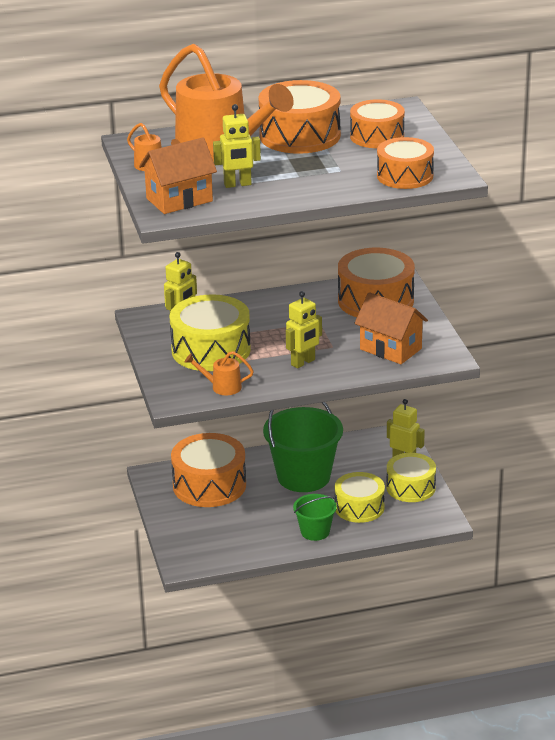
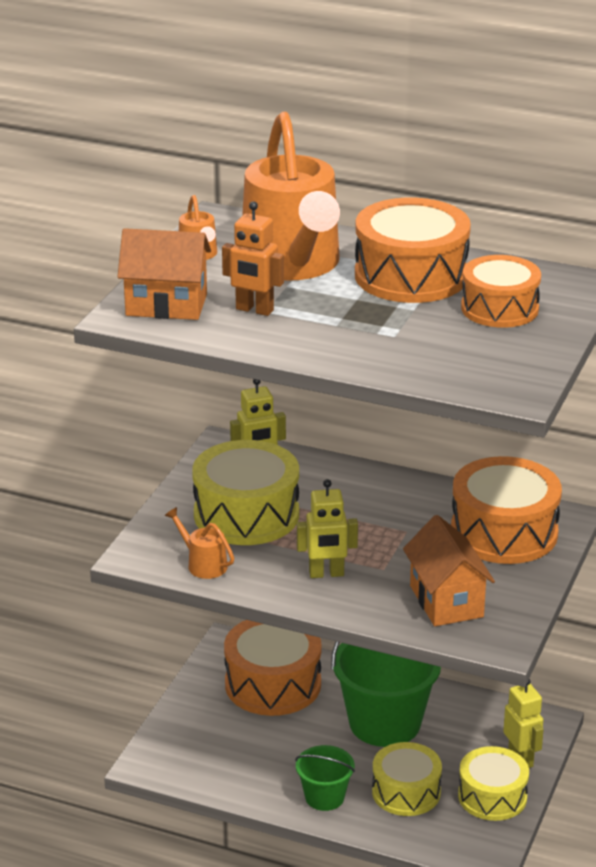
camera: 35 degrees right, 0 degrees up
yellow robot [213,104,261,188] -> orange robot [222,201,284,316]
orange drum [377,137,434,189] -> none

